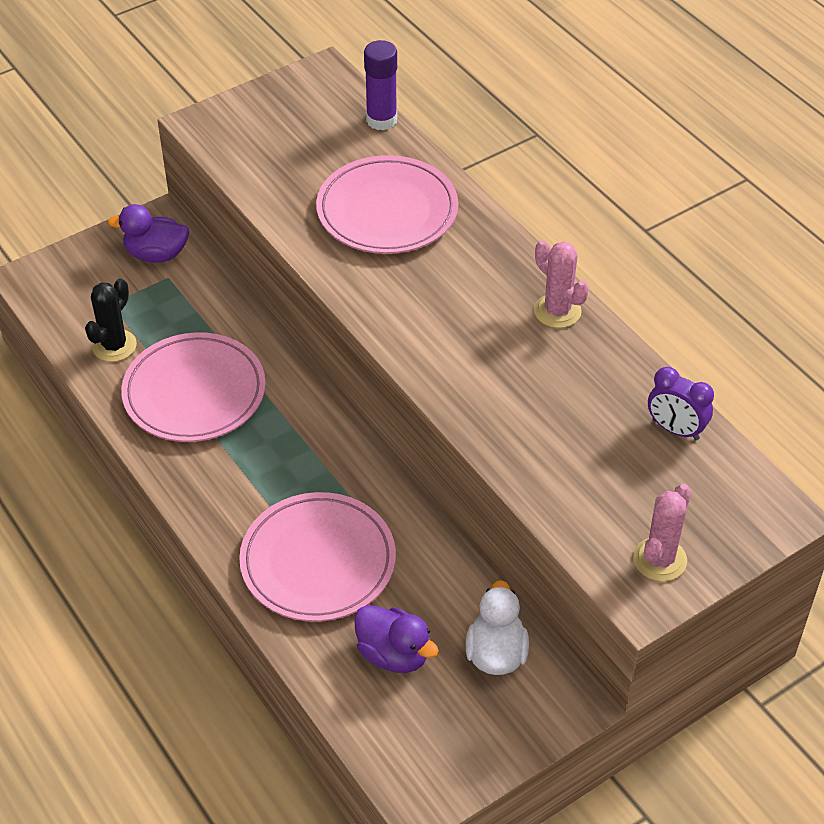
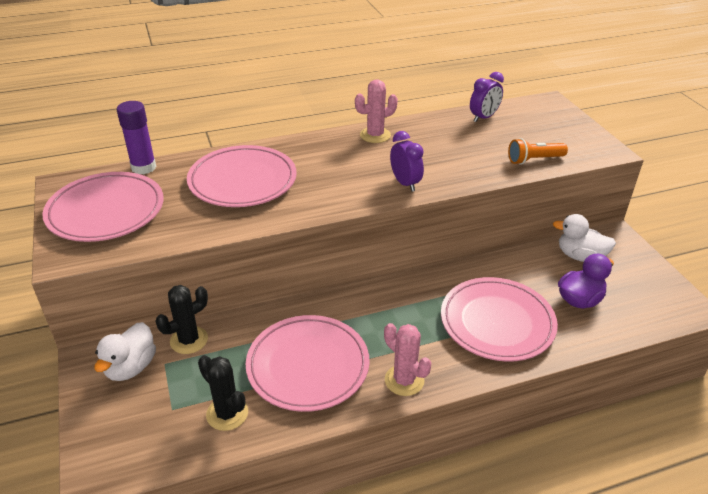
camera: 75 degrees left, 10 degrees down
purple duck [107,204,189,263] -> white duck [94,322,156,381]
pink cactus [633,484,691,582] -> pink cactus moved to [384,323,431,396]
none -> pink plate [42,172,164,242]
none -> black cactus [155,285,208,354]
none -> purple clock [390,131,424,192]
none -> orange flashlight [508,138,568,165]

